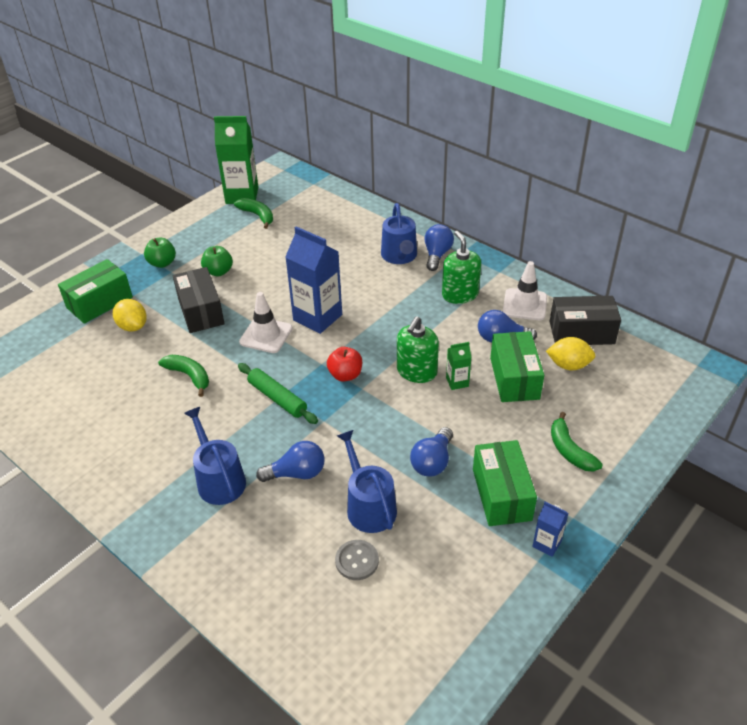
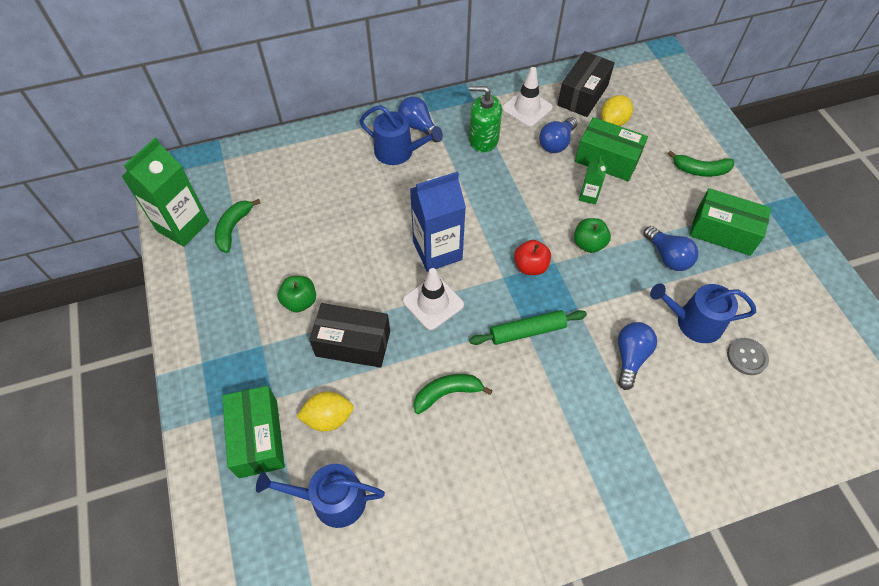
camera: 60 degrees left, 15 degrees up
green apple [144,238,176,268] -> green apple moved to [574,218,611,253]
blue watering can [184,407,246,505] -> blue watering can moved to [256,464,385,528]
green banana [234,198,273,229] -> green banana turned 60 degrees counterclockwise [215,199,260,253]
green soap dispenser [397,316,439,383] -> none
blue carton [532,501,568,557] -> none

